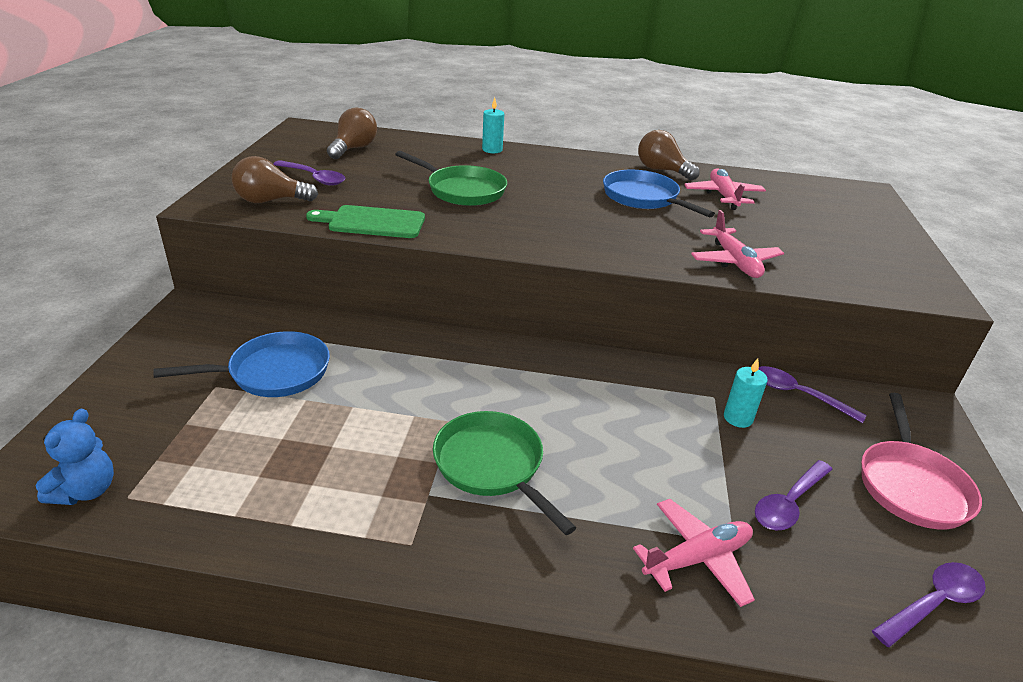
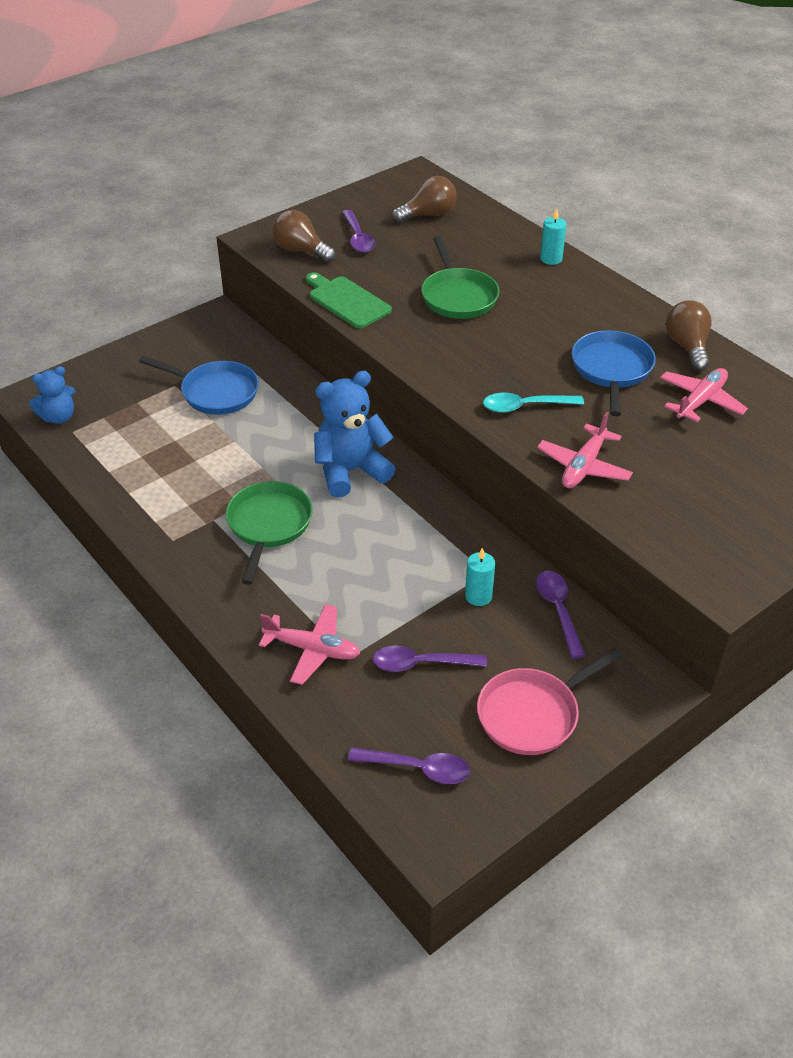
camera: 45 degrees right, 10 degrees up
none -> blue teddy bear [314,371,395,498]
none -> turquoise spoon [483,393,584,413]

